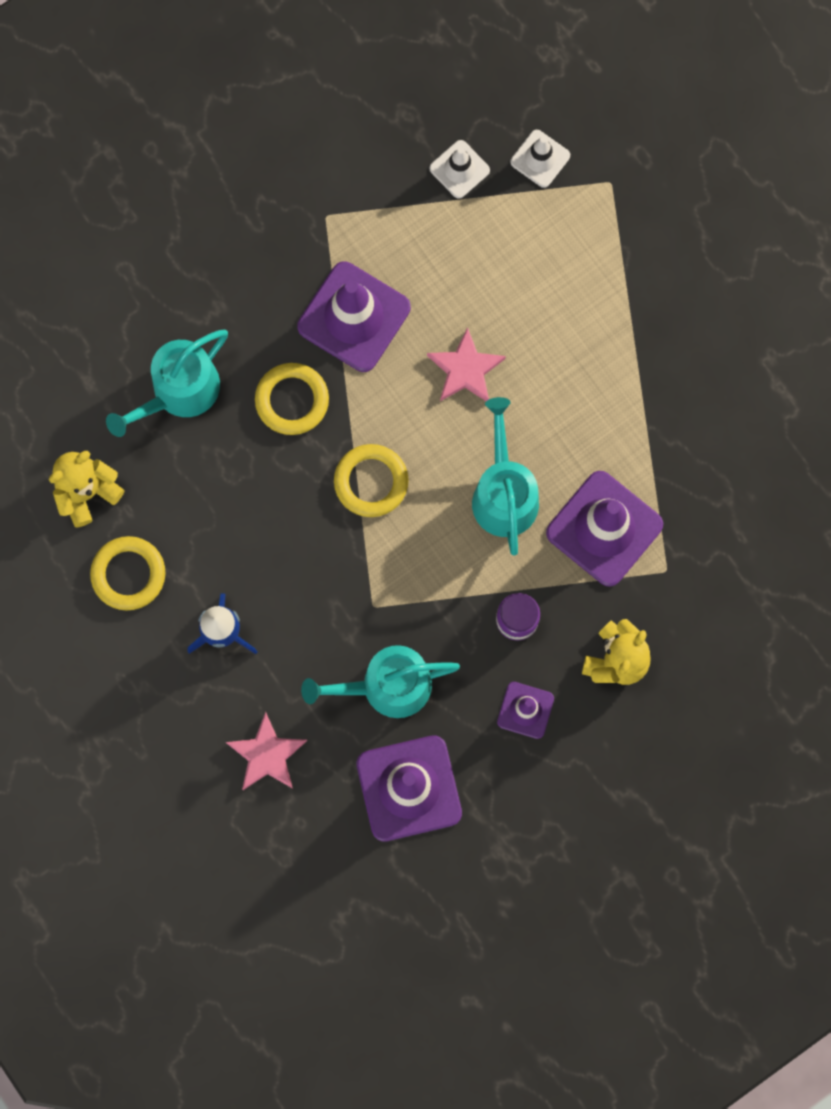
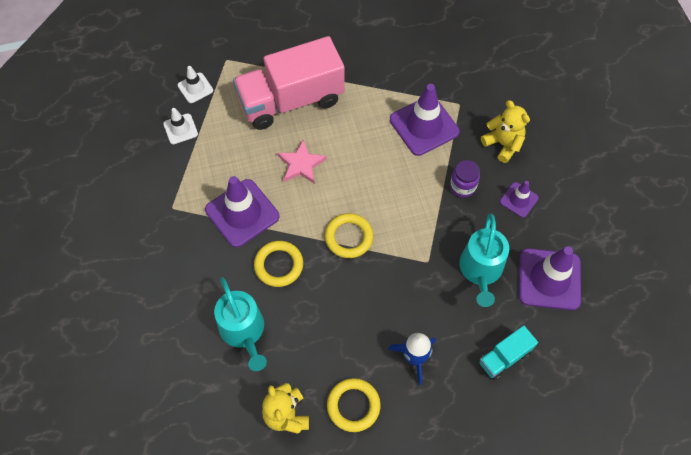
camera: 70 degrees left, 15 degrees down
pink star [226,712,307,790] -> turquoise truck [479,325,538,380]
turquoise watering can [472,397,539,555] -> none
none -> pink truck [233,36,345,130]

